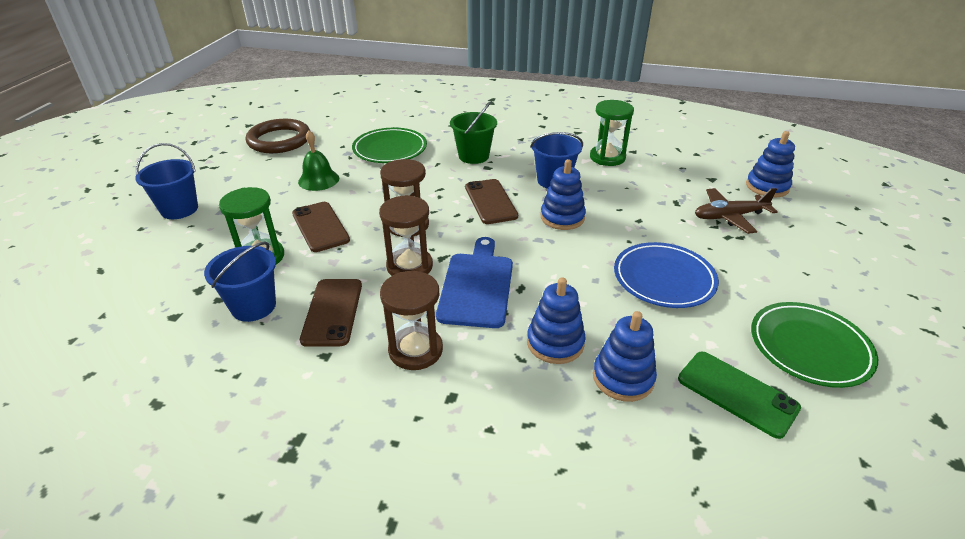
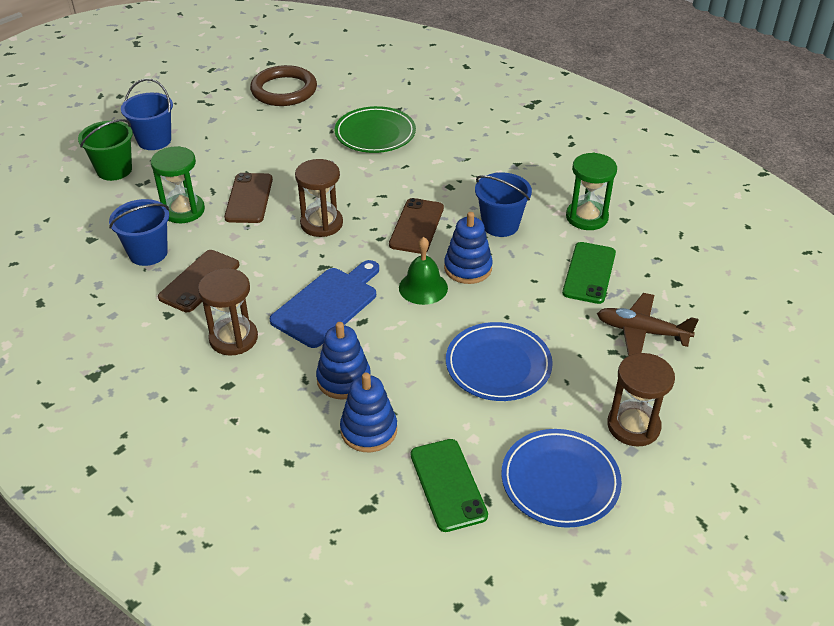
camera: 30 degrees right, 5 degrees up
green bell [298,131,339,191] -> green bell moved to [399,237,448,305]
brown hourglass [379,195,433,276] -> brown hourglass moved to [607,353,675,447]
green bucket [450,102,497,164] -> green bucket moved to [78,119,133,181]
blue stacking toy [746,131,795,197] -> none
green plate [751,302,878,388] -> blue plate [501,429,622,528]
none -> green phone [562,242,616,304]

